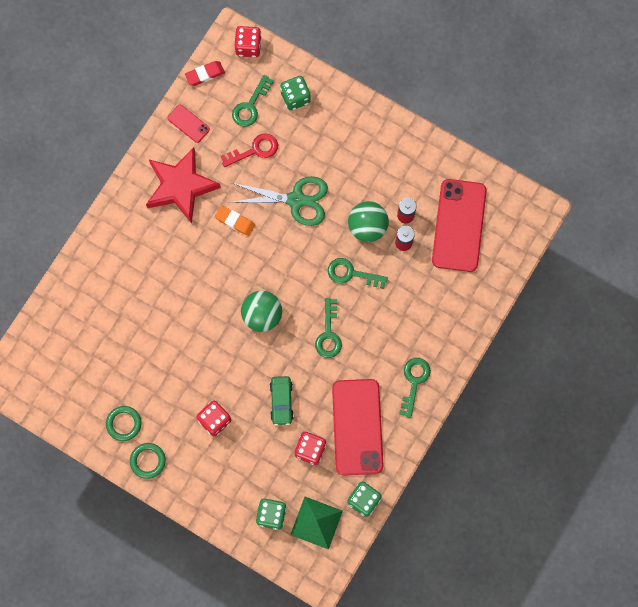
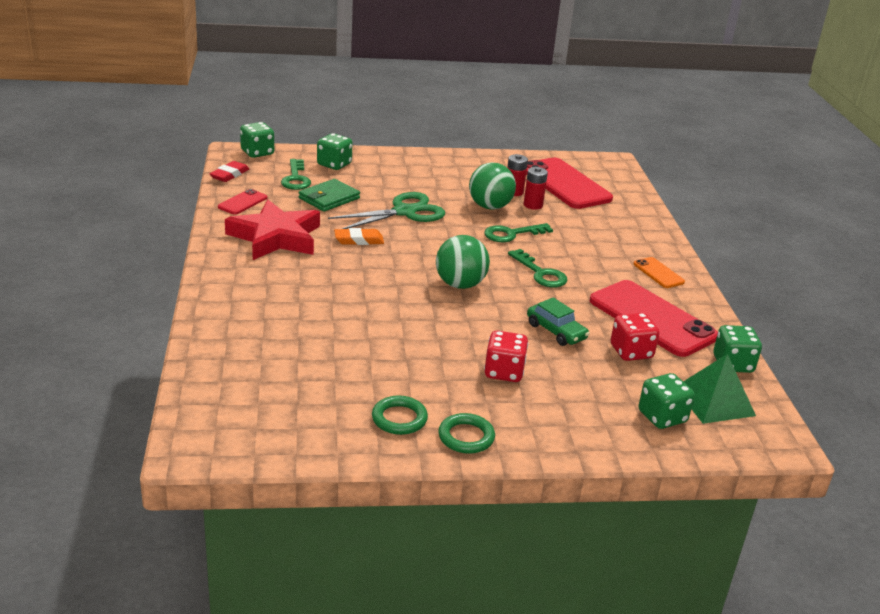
camera: 40 degrees left, 45 degrees down
red phone [168,105,210,143] -> red phone turned 60 degrees counterclockwise [218,189,267,214]
red key [221,133,278,167] -> green wallet [299,179,360,212]
red dice [235,26,262,57] -> green dice [240,122,274,158]
green key [399,358,431,418] -> orange phone [633,257,685,288]

